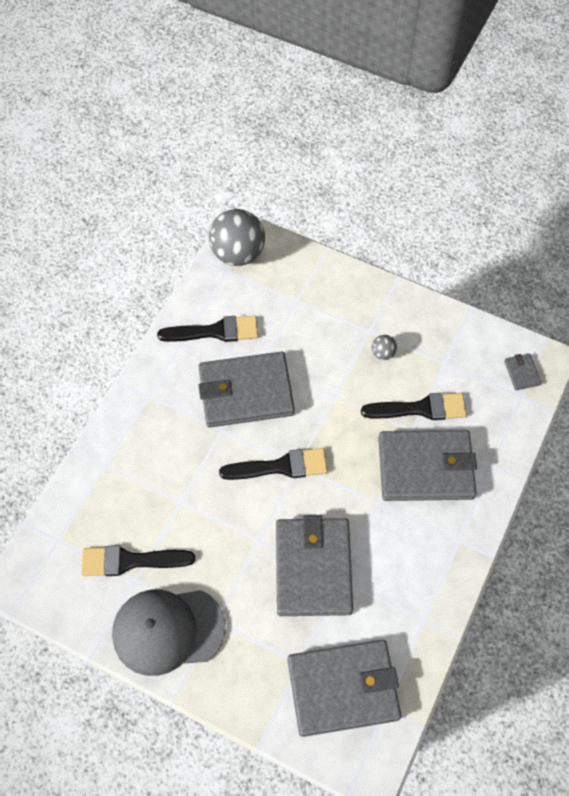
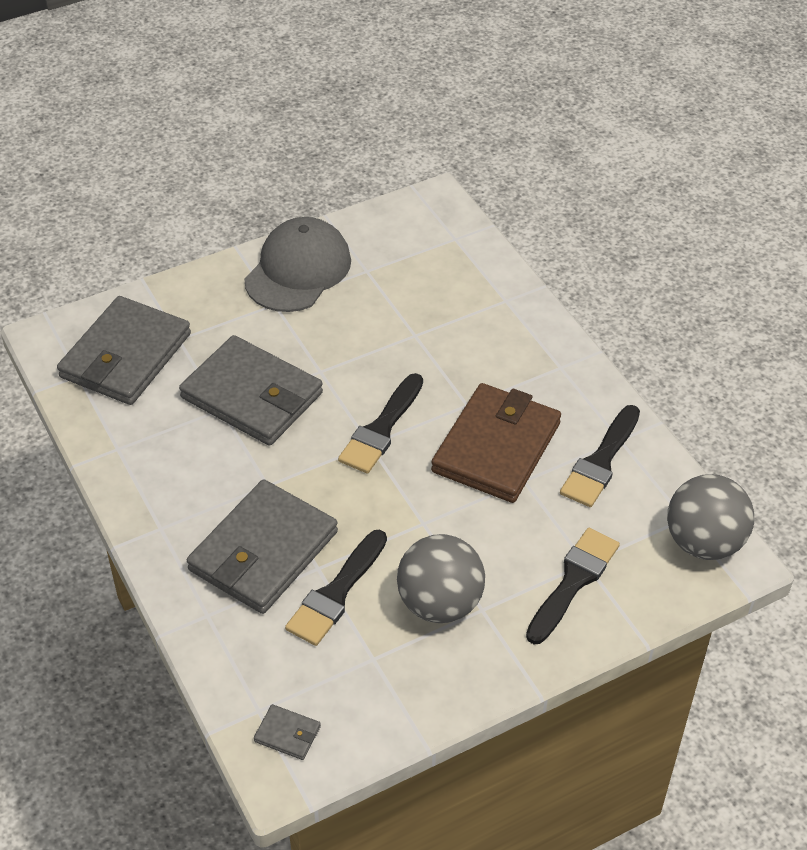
camera: 125 degrees right, 15 degrees down
black brush [81,545,195,576] -> black brush moved to [526,528,620,644]
grey wallet [198,351,295,428] -> brown wallet [431,383,561,503]
grey ball [372,335,397,360] -> grey ball [397,534,485,623], size x2.31

